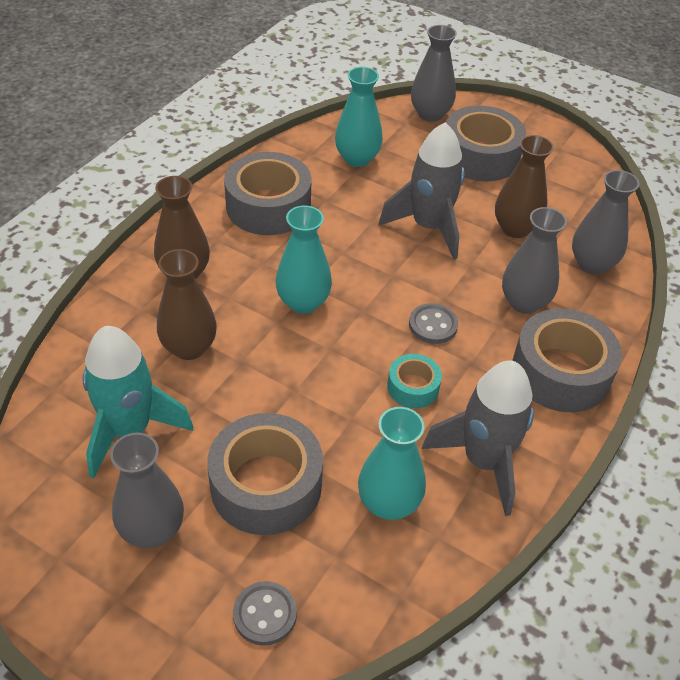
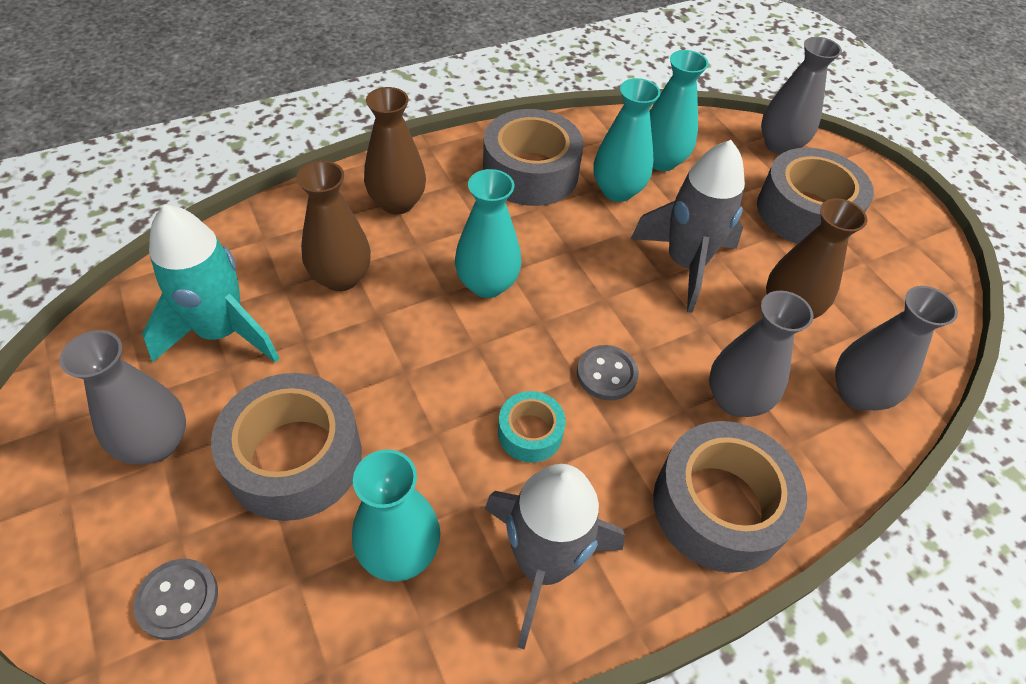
camera: 30 degrees right, 5 degrees up
none -> turquoise vase [594,78,661,202]

